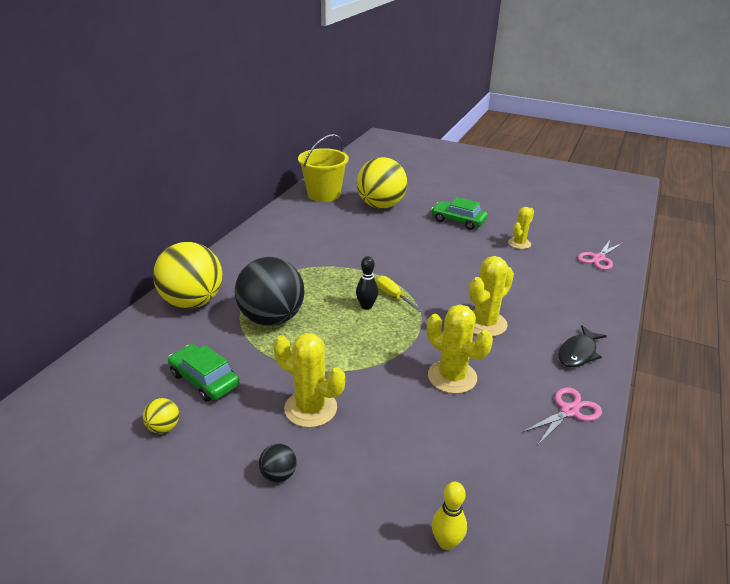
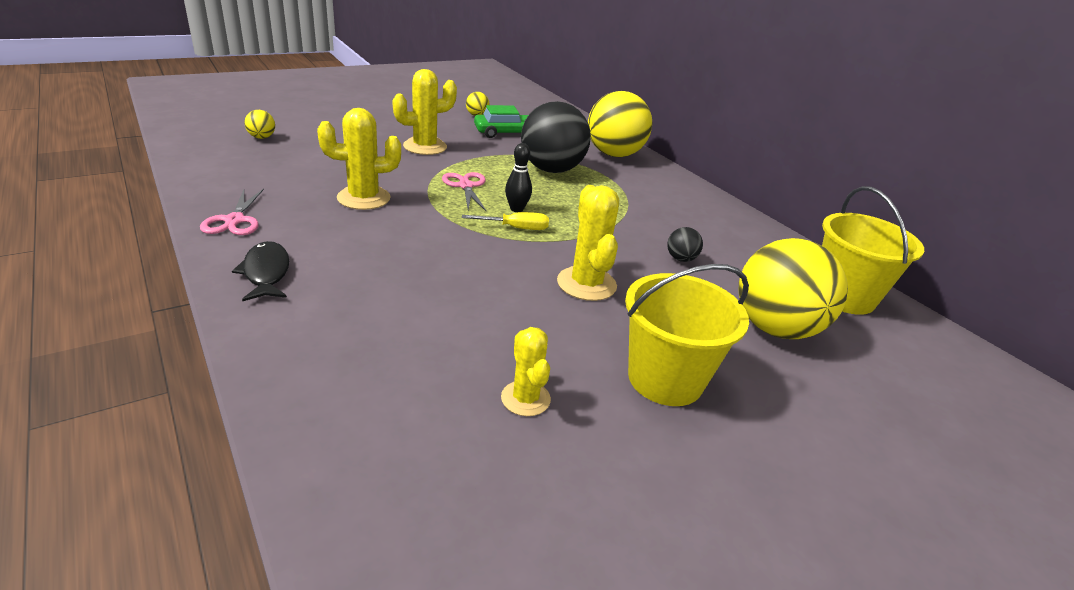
camera: 120 degrees right, 0 degrees up
black ball [259,444,297,482] -> black ball moved to [667,227,703,262]
green car [431,197,488,230] -> yellow bucket [625,264,749,406]
yellow bowling pin [432,482,467,550] -> yellow ball [245,110,275,139]
yellow cactus [469,256,514,337] -> yellow cactus moved to [557,185,619,301]
pink scissors [578,240,623,270] -> pink scissors moved to [442,172,487,212]

